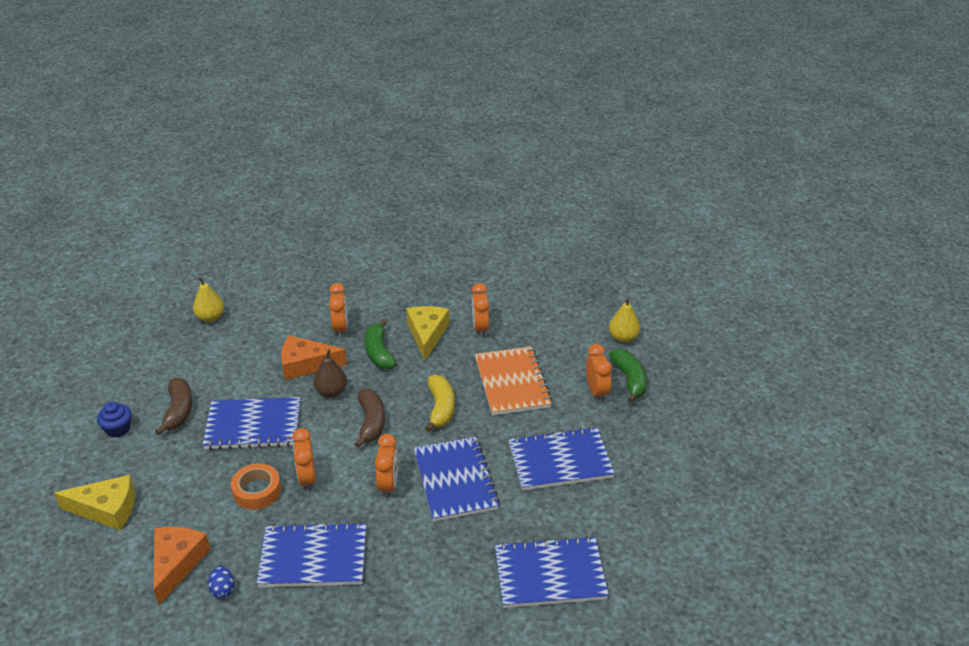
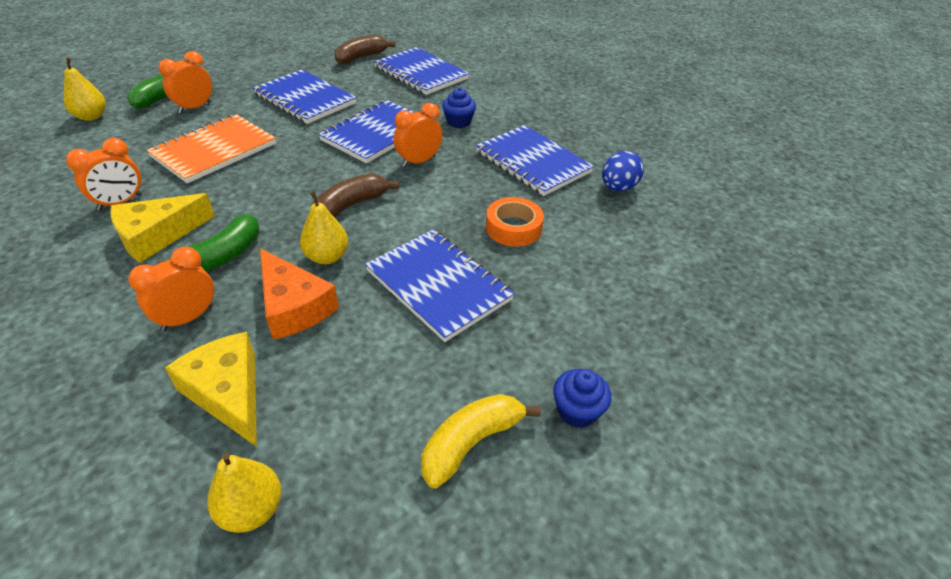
camera: 130 degrees left, 5 degrees up
yellow cheese [54,475,135,530] -> yellow cheese moved to [165,332,257,447]
orange cheese [154,527,211,605] -> none
brown banana [155,377,192,435] -> brown banana moved to [335,35,395,64]
blue egg [208,566,235,599] -> blue egg [602,151,644,191], size x1.52
orange clock [292,428,316,492] -> none
brown pear [314,349,347,397] -> yellow pear [300,191,348,264]
yellow banana [425,375,455,432] -> yellow banana moved to [421,394,541,488]
none -> blue cupcake [442,88,476,128]

